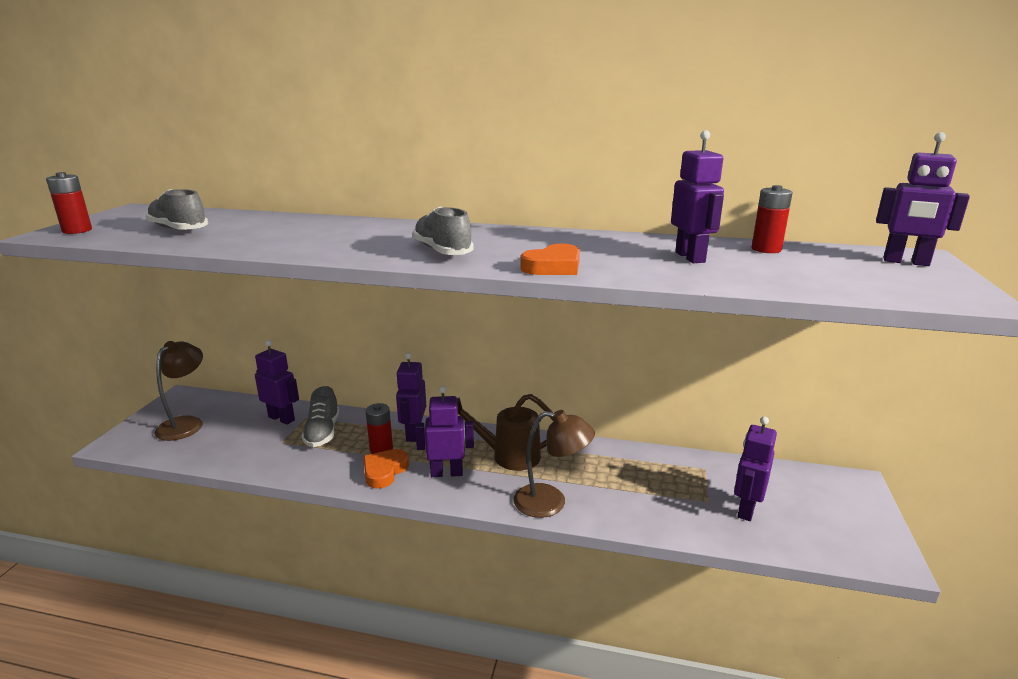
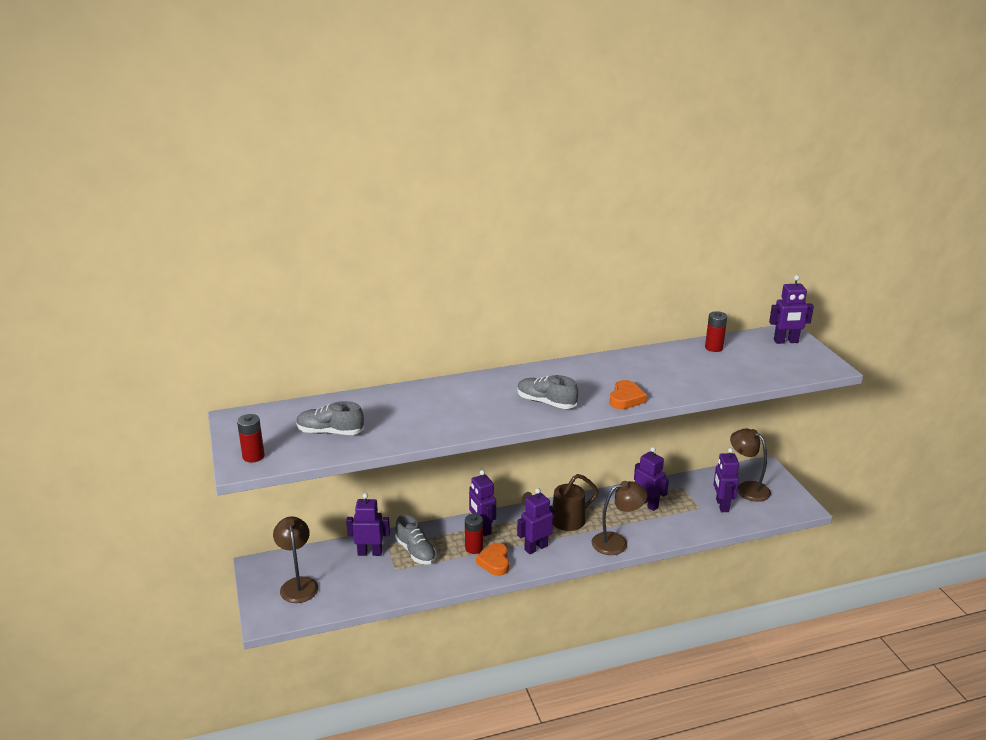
camera: 30 degrees left, 5 degrees up
purple robot [671,130,724,263] -> purple robot moved to [634,447,669,511]
none -> brown lamp [730,428,771,502]

